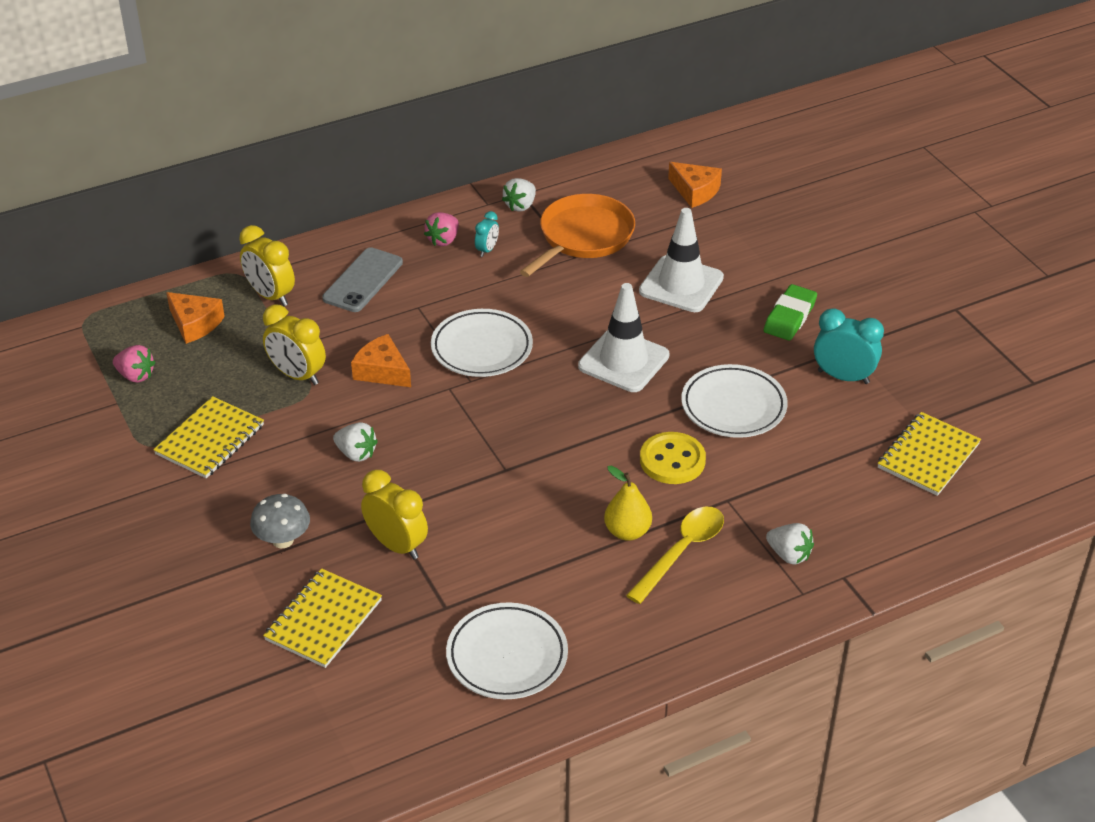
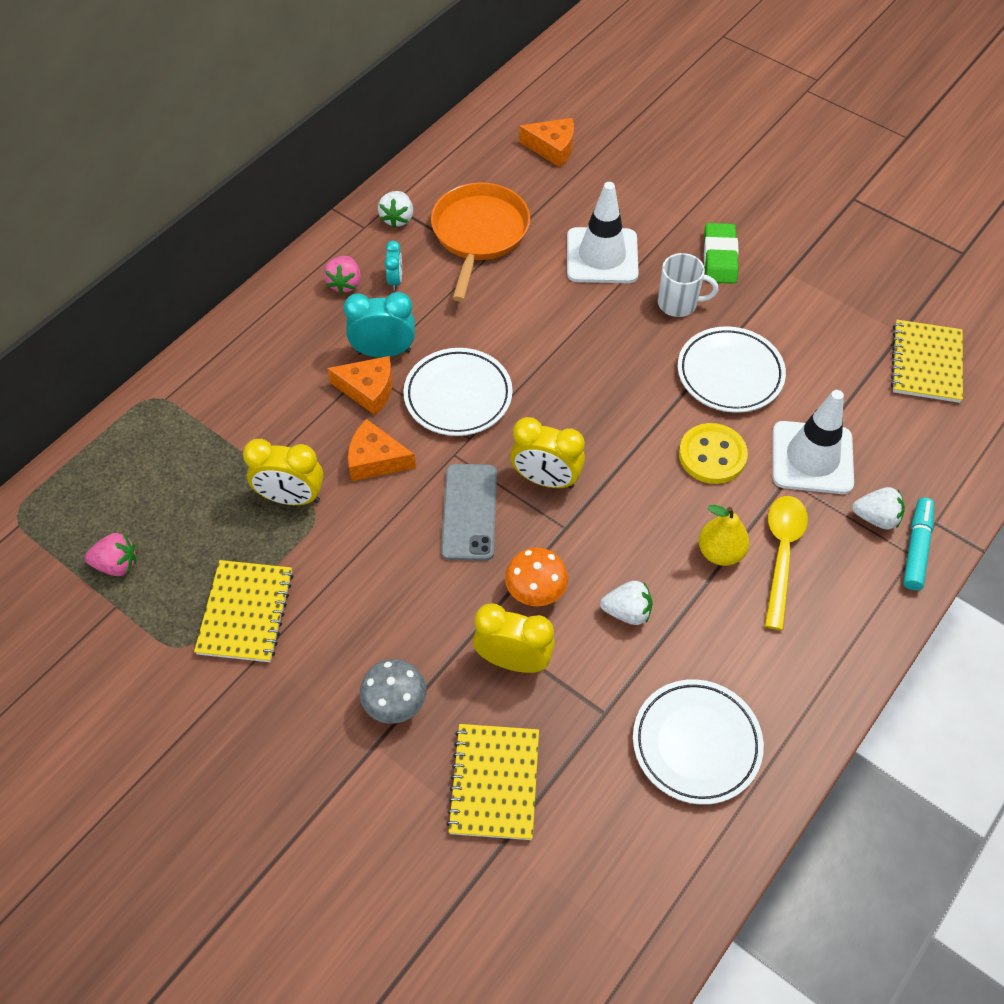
camera: 25 degrees left, 15 degrees up
orange cheese [166,292,225,344] -> orange cheese moved to [327,356,393,416]
yellow clock [239,225,295,306] -> yellow clock moved to [510,417,585,489]
grey phone [322,247,403,312] -> grey phone moved to [441,464,497,561]
white strawberry [333,422,378,462] -> white strawberry moved to [600,581,653,625]
white traffic cone [578,283,669,392] -> white traffic cone moved to [772,390,854,494]
turquoise clock [814,308,884,384] -> turquoise clock moved to [343,292,415,357]
none -> orange mushroom [505,547,568,606]
none -> white mug [658,253,718,317]
none -> turquoise marker [903,497,934,590]

